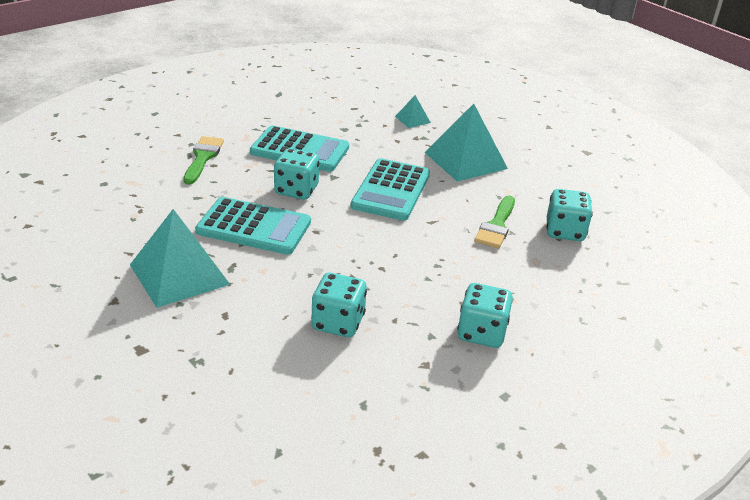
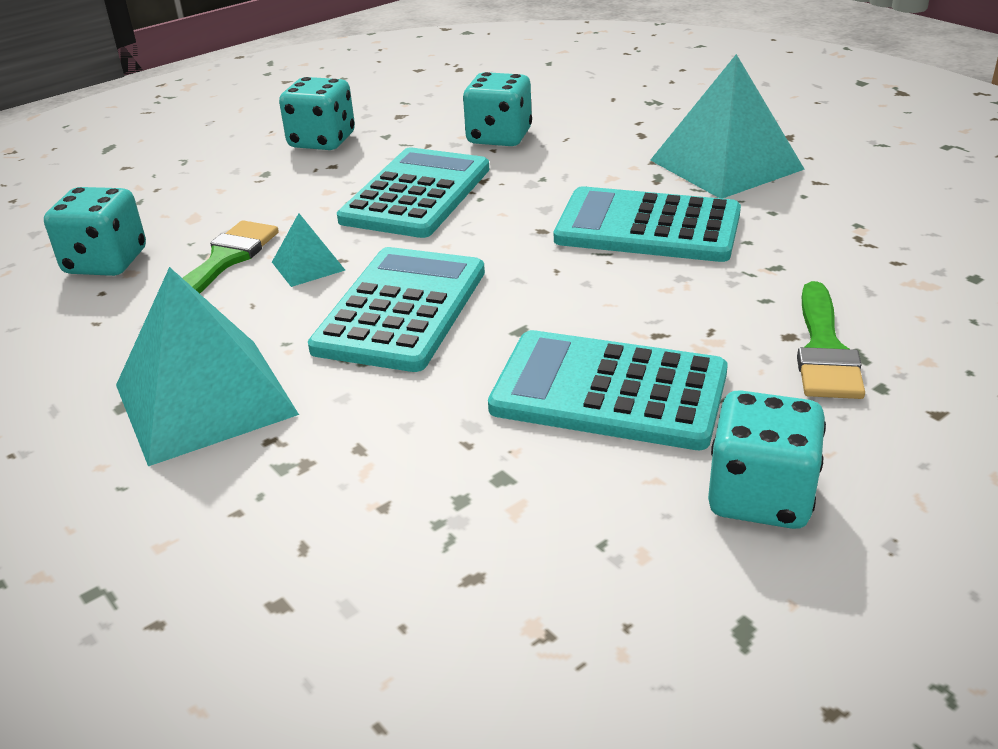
camera: 175 degrees left, 0 degrees up
turquoise dice [274,148,319,200] -> turquoise dice moved to [708,390,826,529]
turquoise pyramid [395,95,431,128] -> turquoise pyramid moved to [272,213,345,287]
none -> turquoise calculator [337,147,490,238]

